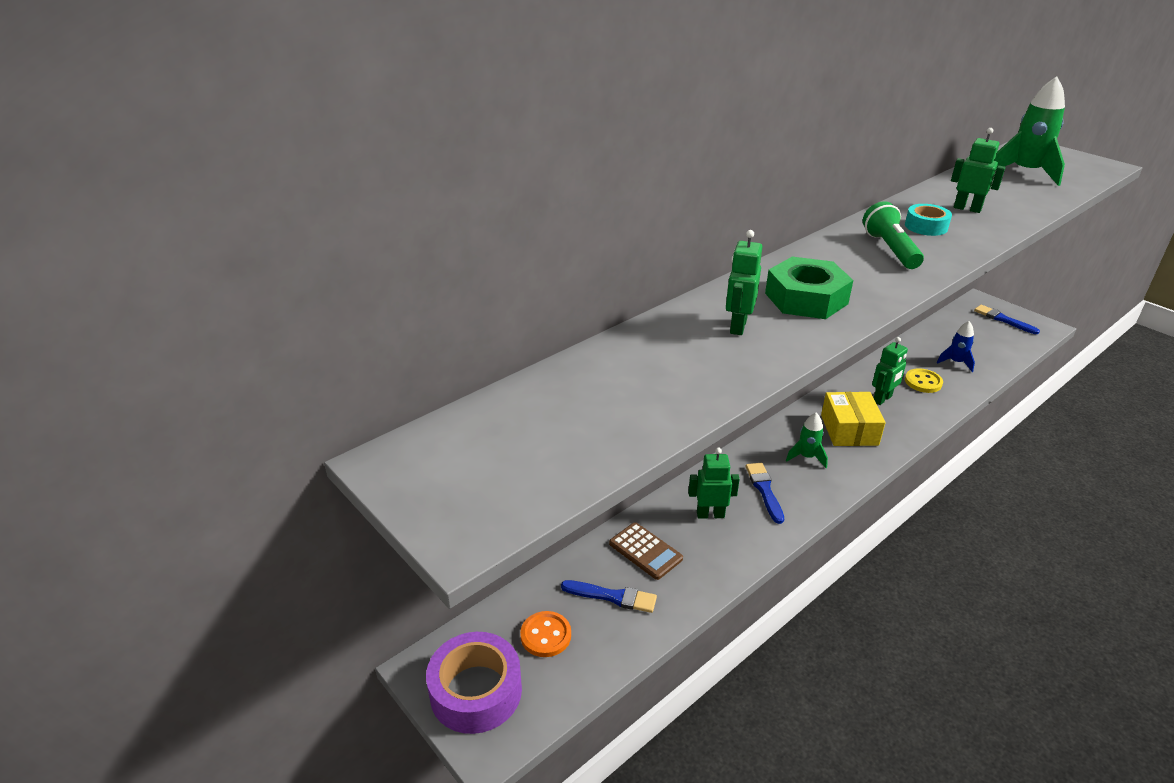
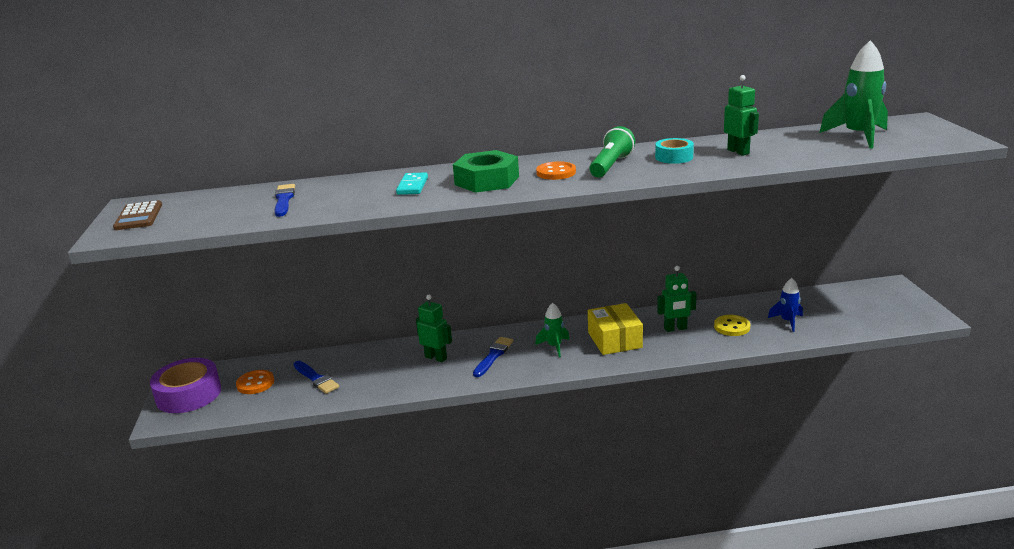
camera: 35 degrees right, 10 degrees down
brown calculator [609,522,683,580] -> brown calculator moved to [113,200,162,230]
green robot [726,230,762,335] -> turquoise domino [396,172,428,195]
yellow box [821,392,885,446] -> yellow box turned 45 degrees counterclockwise [588,303,643,355]
blue brush [974,305,1040,334] -> blue brush moved to [275,184,295,217]
none -> orange button [536,161,576,180]

